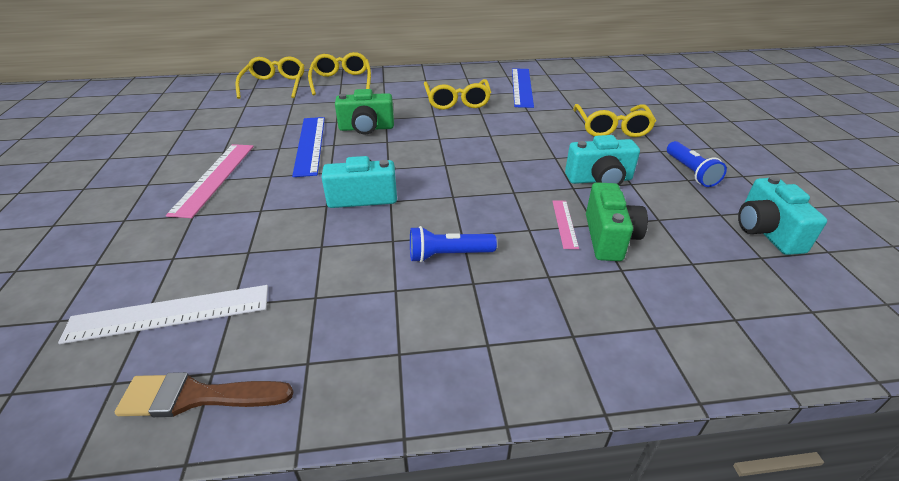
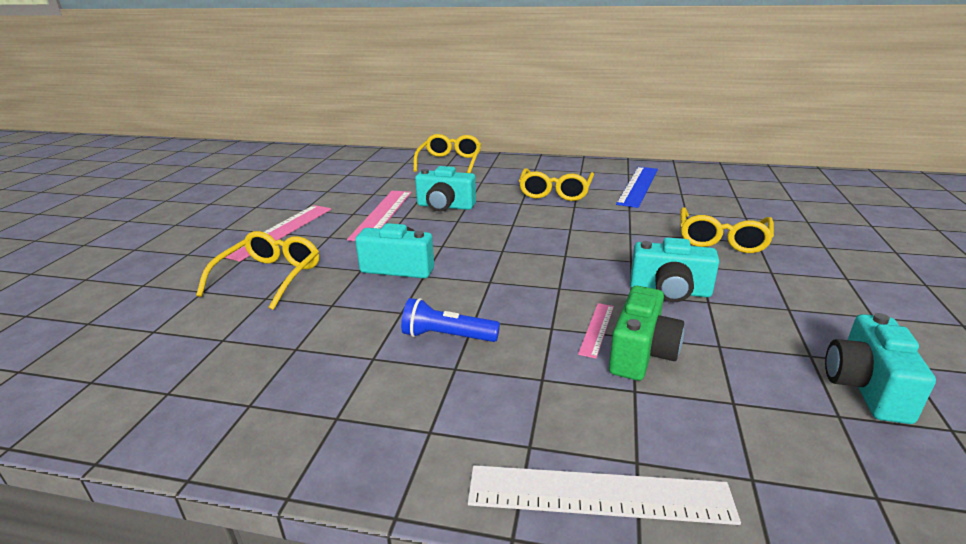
camera: 20 degrees right, 10 degrees down
white ruler [58,285,268,344] -> white ruler moved to [468,465,741,525]
brown brush [115,372,294,417] -> none
yellow glasses [235,57,304,99] -> yellow glasses moved to [196,231,319,310]
blue ruler [292,117,325,177] -> pink ruler [347,191,411,241]
green camera [335,89,394,135] -> turquoise camera [415,166,476,212]
blue flashlight [667,141,727,187] -> none

